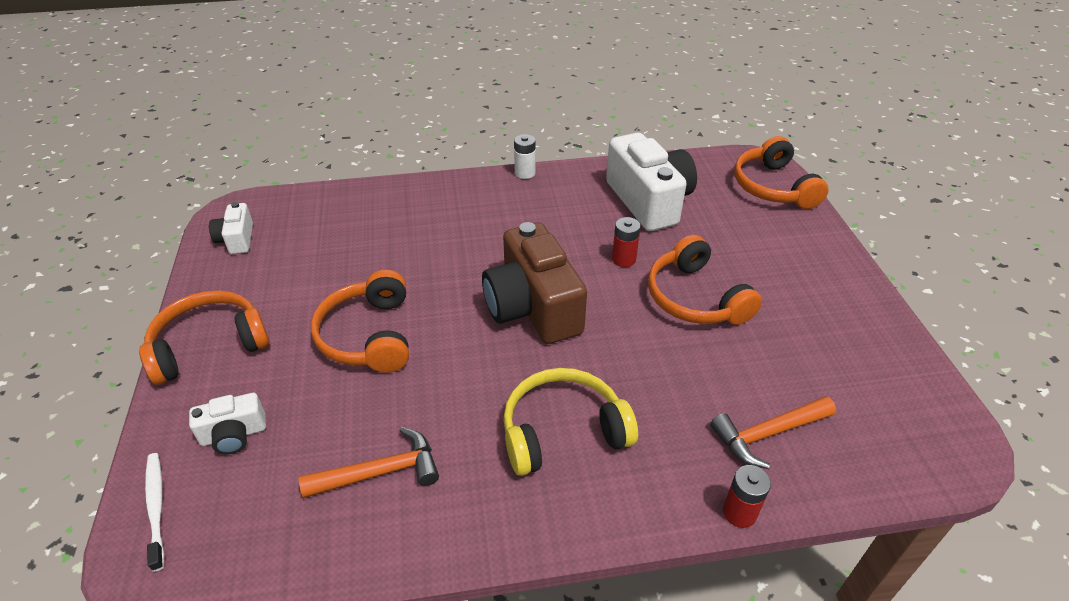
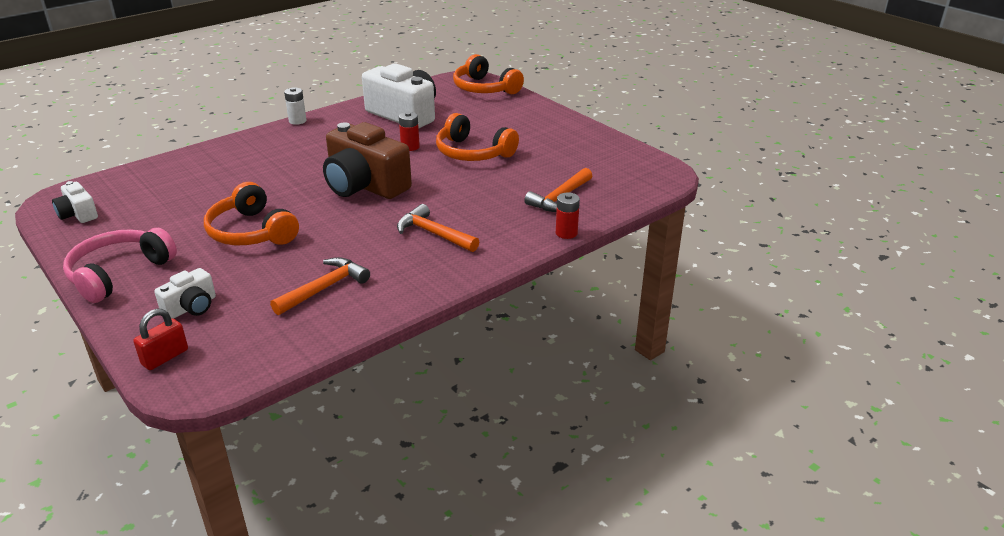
camera: 30 degrees left, 10 degrees down
orange headphones [139,290,270,385] -> pink headphones [63,228,177,303]
white toothbrush [145,453,164,572] -> red padlock [133,309,188,370]
yellow headphones [503,368,638,476] -> orange hammer [397,204,479,252]

